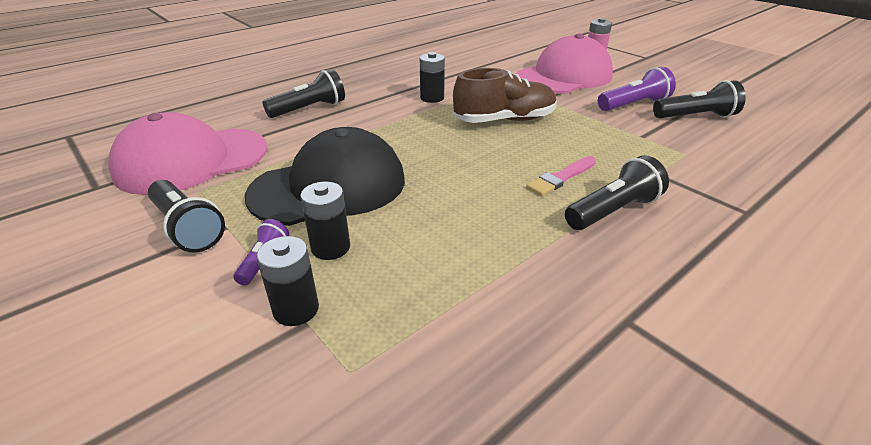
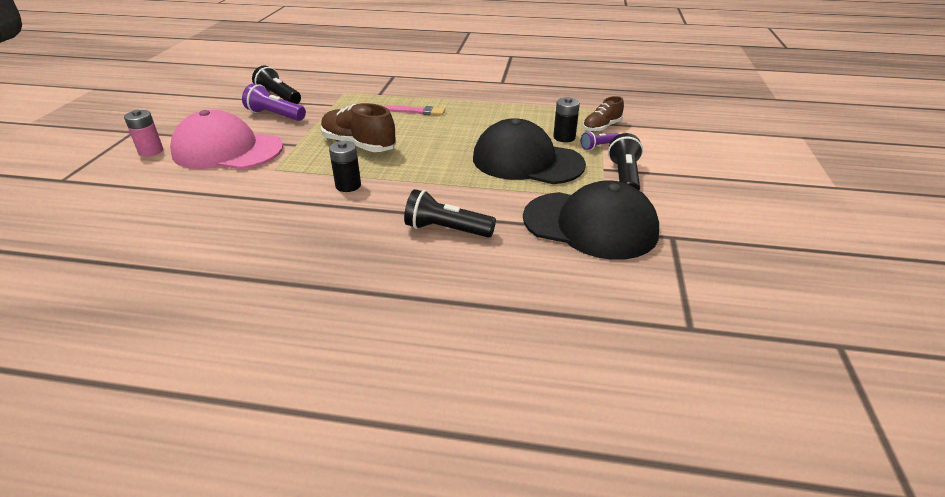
camera: 130 degrees left, 0 degrees up
pink cap [108,112,268,195] -> black cap [523,180,659,260]
black battery [256,236,319,326] -> brown shoe [583,96,624,132]
black flashlight [565,155,669,230] -> none

